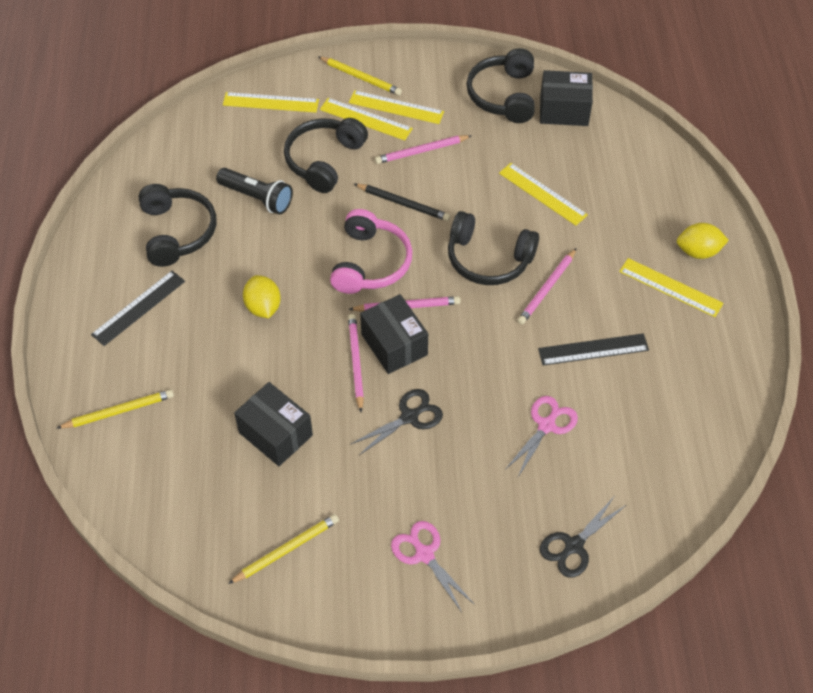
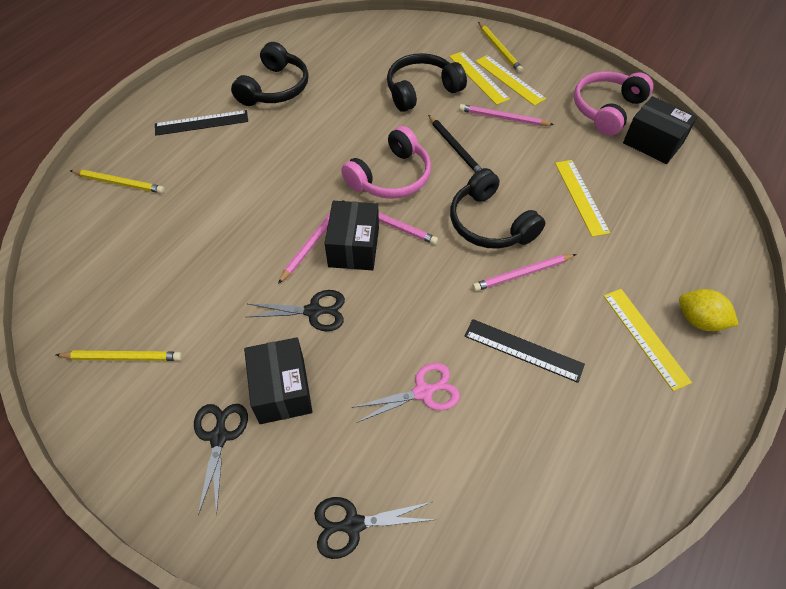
camera: 35 degrees right, 0 degrees up
black flashlight [216,168,293,214] -> none
yellow ruler [223,92,319,113] -> none
black box [234,382,313,466] -> black box moved to [244,337,313,424]
yellow lemon [243,275,281,318] -> none
pink scissors [391,521,475,612] -> black scissors [194,404,248,516]
black headphones [466,48,535,123] -> pink headphones [574,71,653,136]

